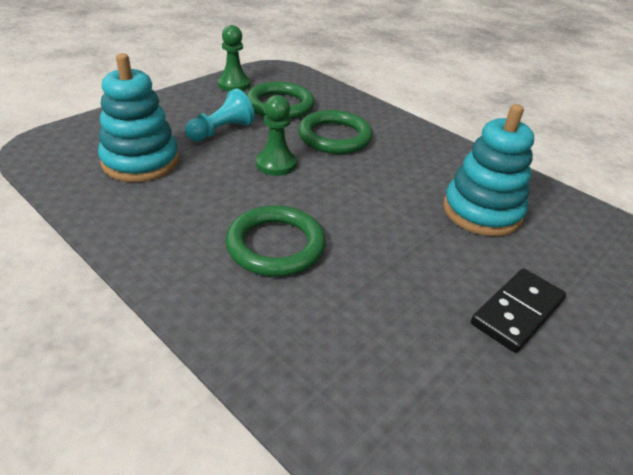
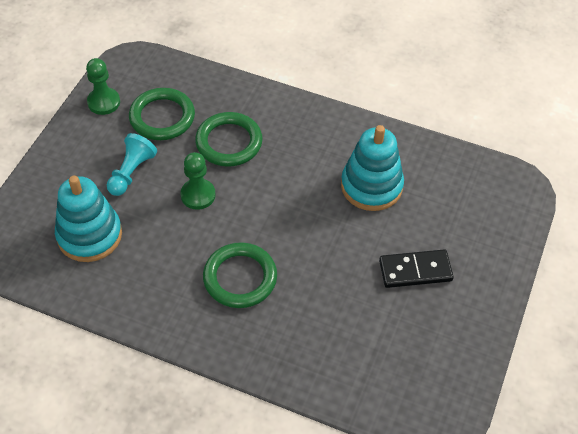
camera: 20 degrees left, 15 degrees up
black domino [471,268,566,353] -> black domino turned 60 degrees clockwise [379,249,454,288]

